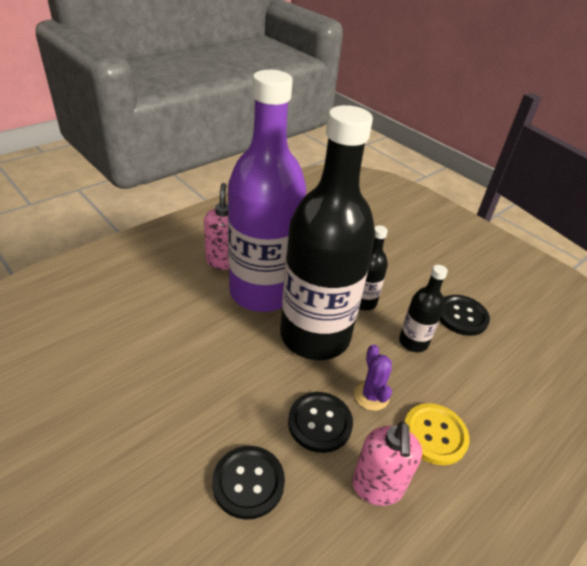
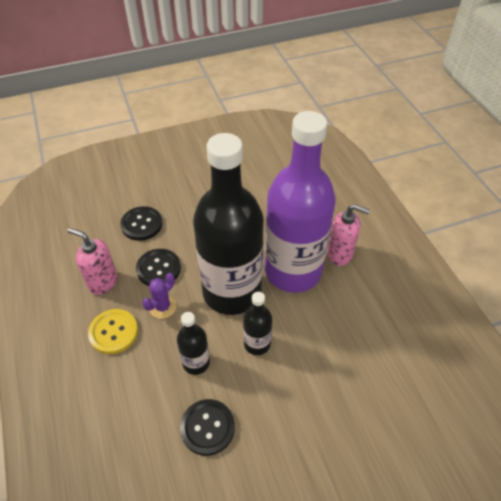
camera: 115 degrees right, 10 degrees up
purple cactus [354,344,392,411] -> purple cactus turned 60 degrees counterclockwise [142,273,177,319]

